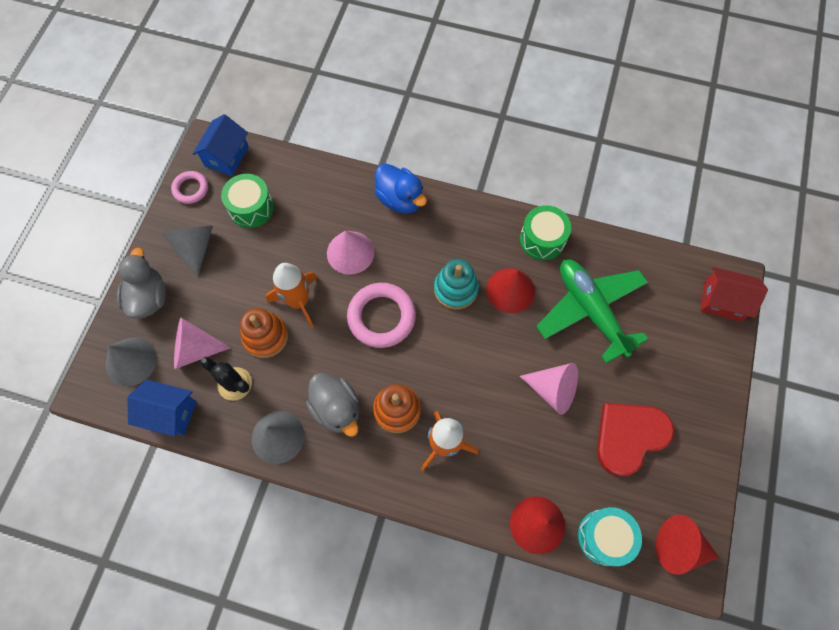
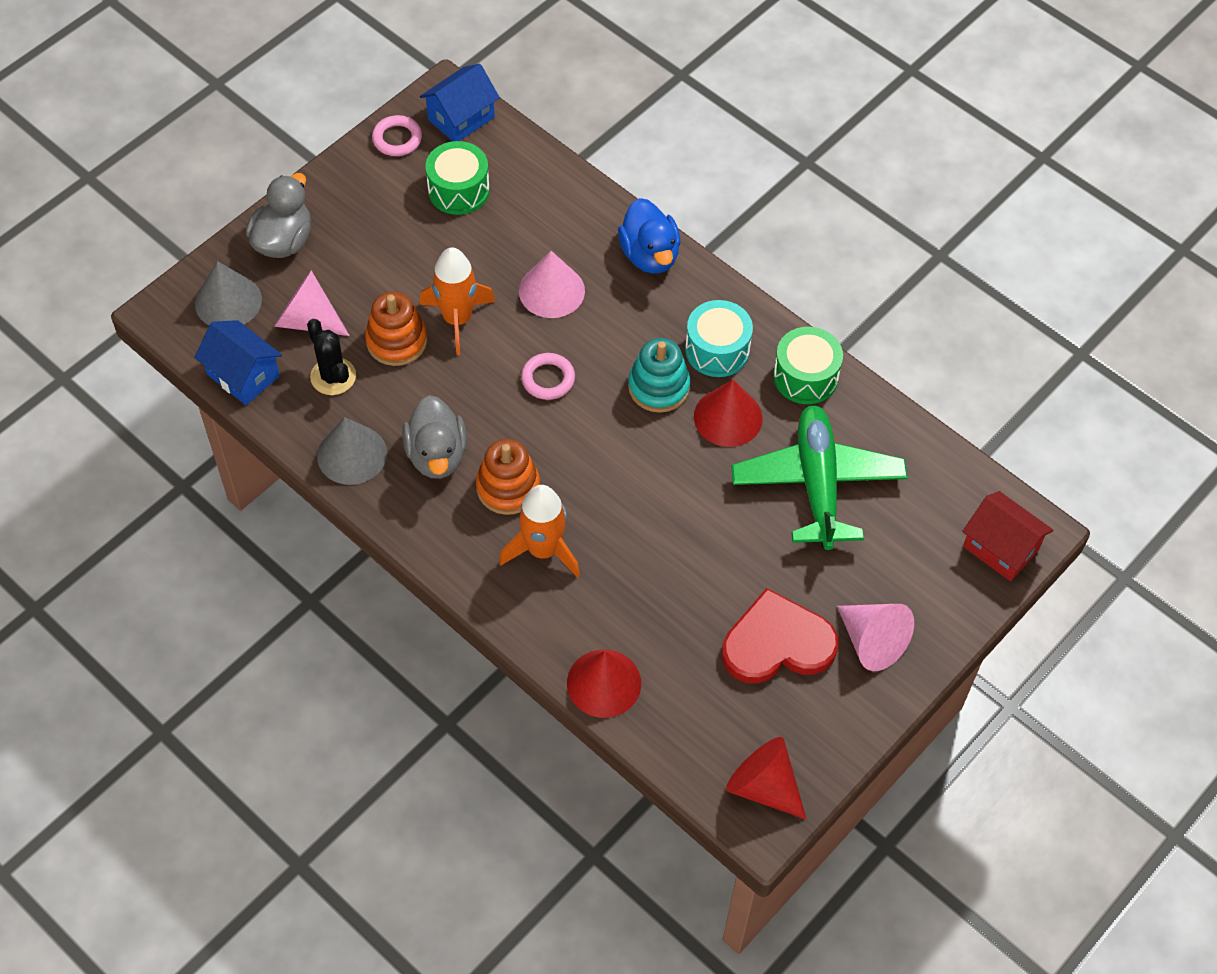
camera: 25 degrees right, 10 degrees down
grey cone [162,226,213,278] -> none
pink ring [347,283,416,348] -> pink ring [521,353,575,400], size x0.57
pink cone [520,363,578,415] -> pink cone moved to [837,604,914,671]
turquoise drum [578,507,642,566] -> turquoise drum moved to [685,300,753,377]

